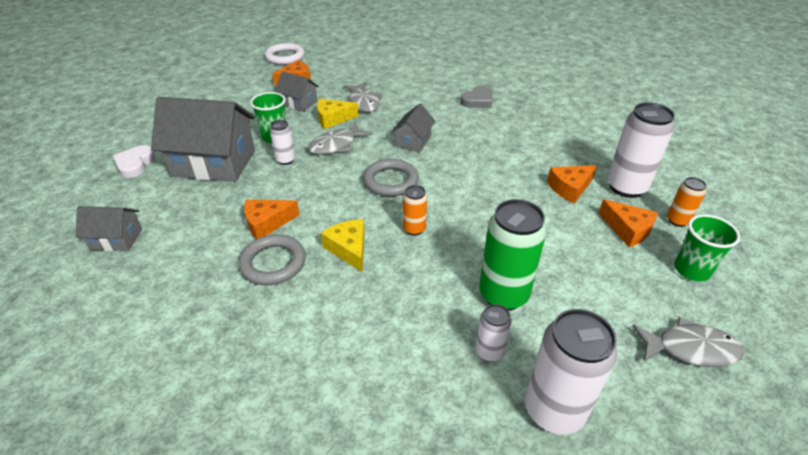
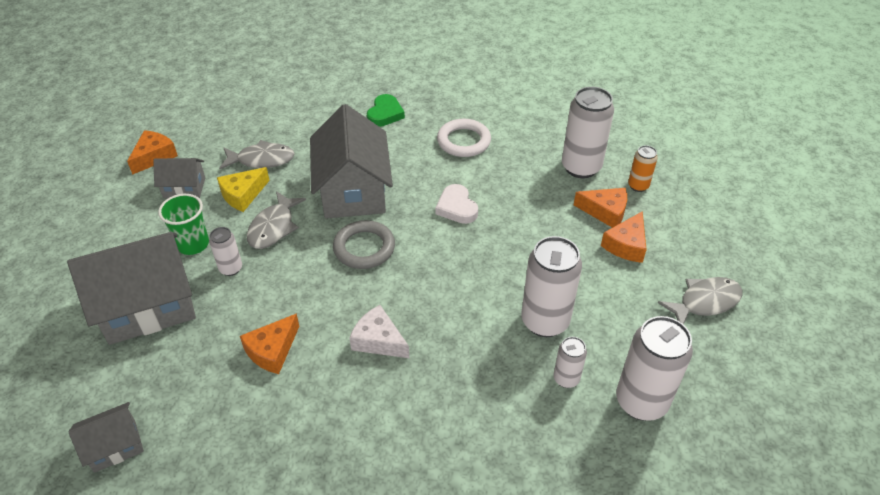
camera: 30 degrees left, 5 degrees up
white heart [113,145,156,178] -> white heart moved to [435,184,478,224]
grey ring [238,234,306,285] -> none
white ring [265,43,305,65] -> white ring moved to [437,119,491,157]
yellow cheese [321,219,365,273] -> white cheese [349,305,409,358]
grey fish [343,82,382,112] -> grey fish turned 45 degrees counterclockwise [219,140,295,169]
grey house [391,104,436,152] -> grey house [310,104,393,218], size x1.99
orange can [403,185,427,236] -> none
grey heart [460,86,492,108] -> green heart [367,94,405,127]
green can [479,199,547,311] -> white can [521,236,582,337]
orange cheese [547,165,597,204] -> orange cheese moved to [601,211,647,263]
green cup [674,214,740,282] -> none

